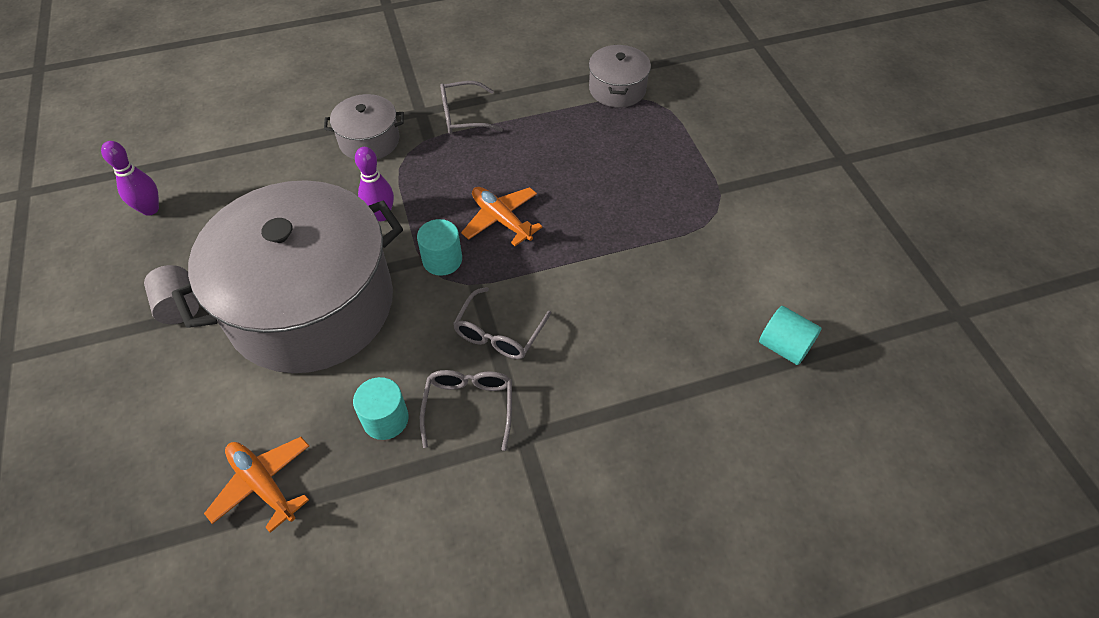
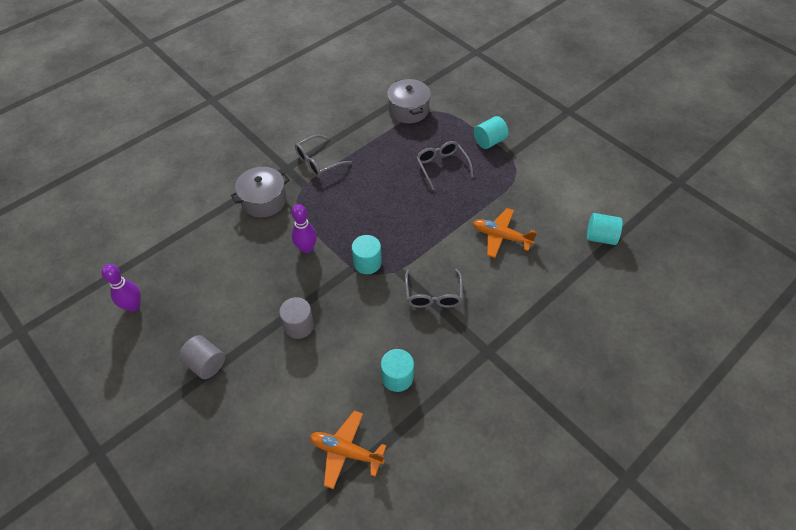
camera: 25 degrees left, 0 degrees up
grey pot [172,180,403,373] -> grey cylinder [279,297,314,339]
grey glasses [420,370,512,451] -> grey glasses moved to [416,141,474,190]
orange plane [461,187,543,246] -> orange plane moved to [473,208,537,258]
none -> turquoise cylinder [474,116,509,149]

